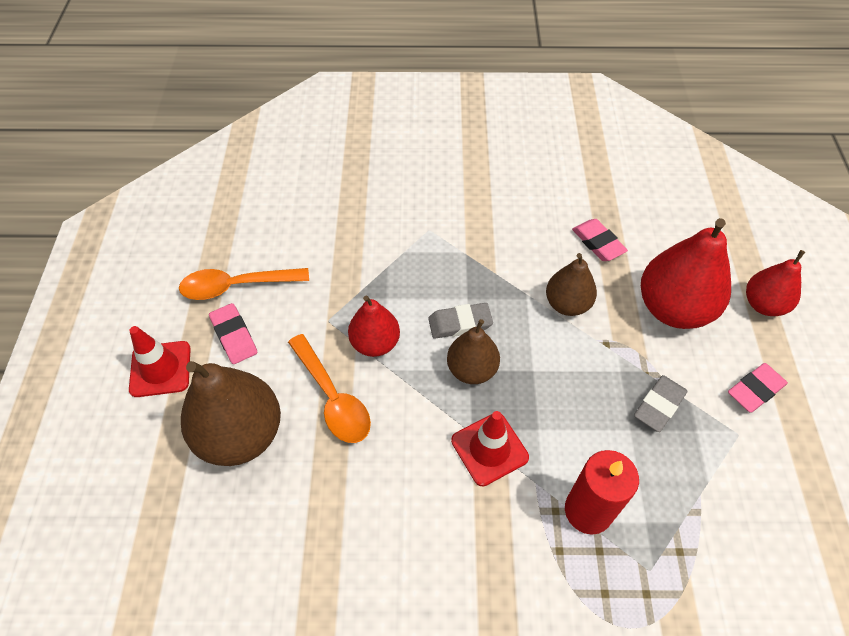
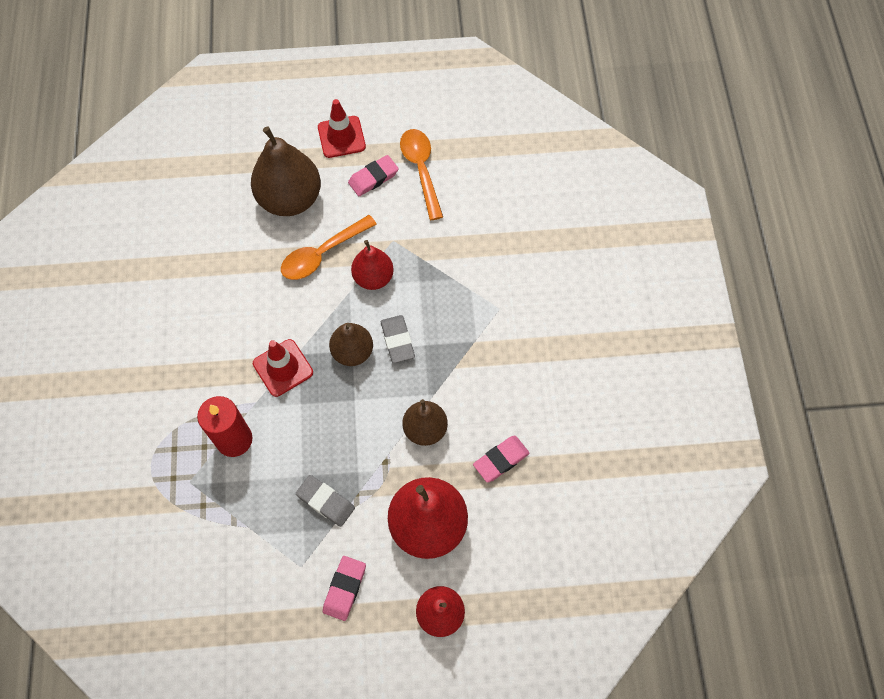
camera: 85 degrees right, 10 degrees up
pink eraser [728,363,788,413] -> pink eraser turned 60 degrees clockwise [323,556,366,621]

